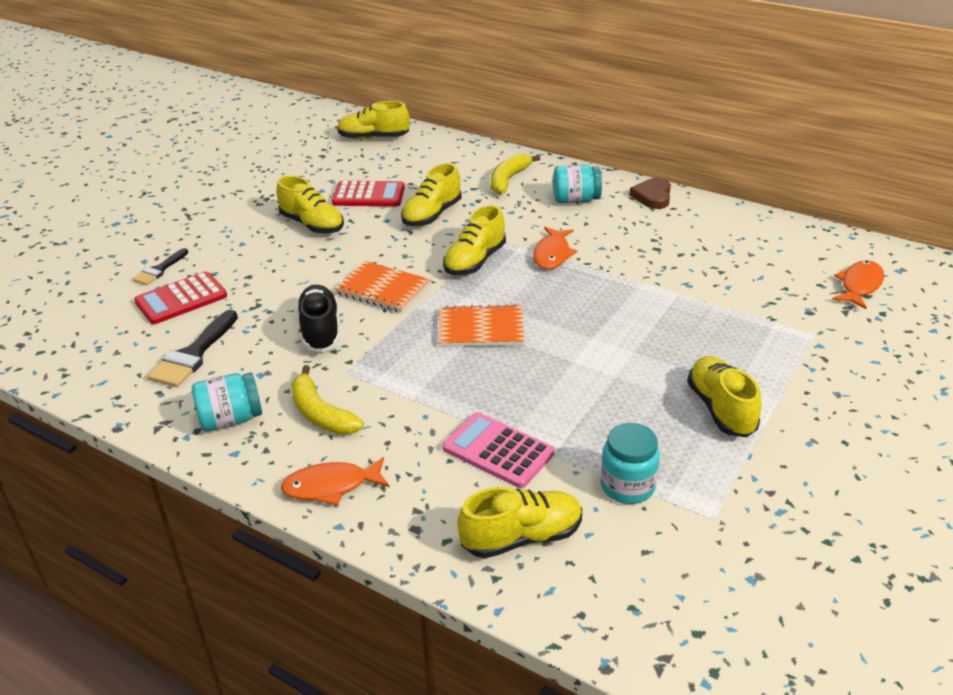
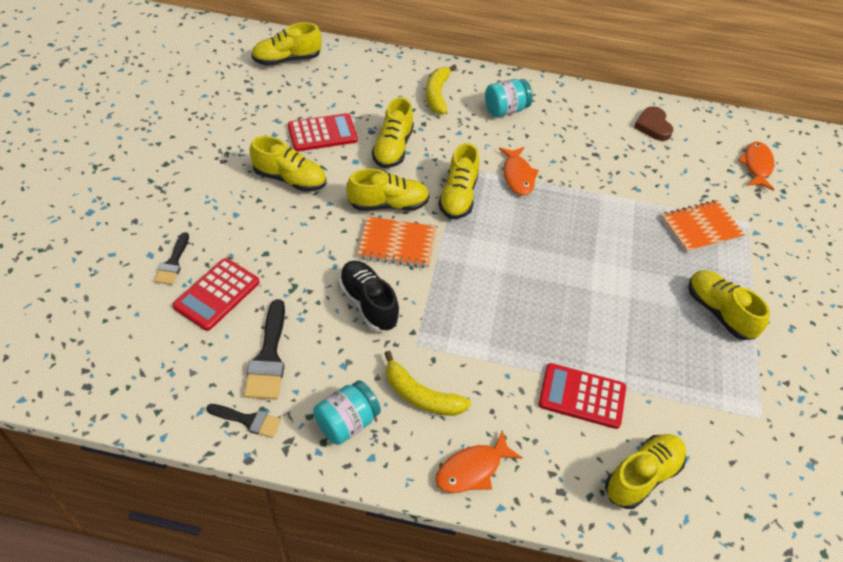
camera: 25 degrees left, 15 degrees up
orange notebook [438,304,524,347] -> orange notebook moved to [661,200,745,253]
pink calculator [442,412,555,488] -> red calculator [539,363,626,429]
turquoise jar [601,423,660,504] -> none
brown heart [630,178,671,209] -> brown heart moved to [634,106,673,141]
none -> black brush [206,404,281,438]
none -> yellow shoe [346,168,430,211]

